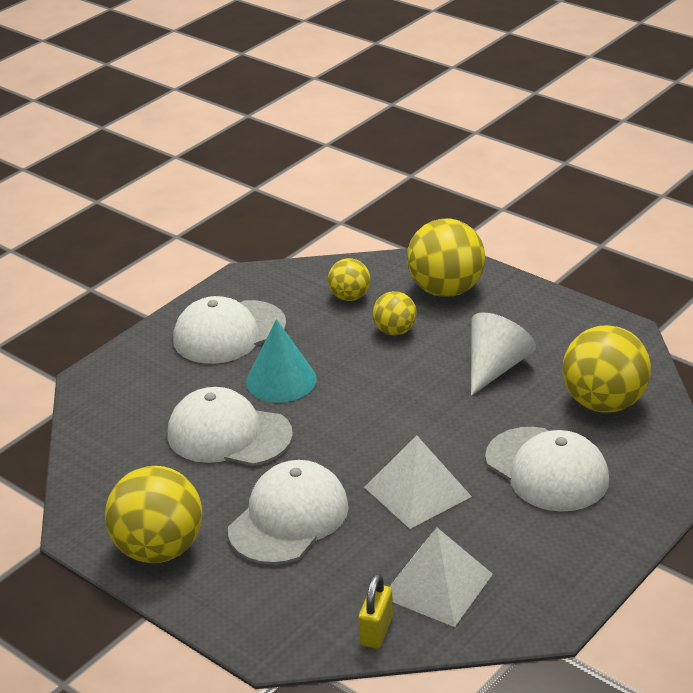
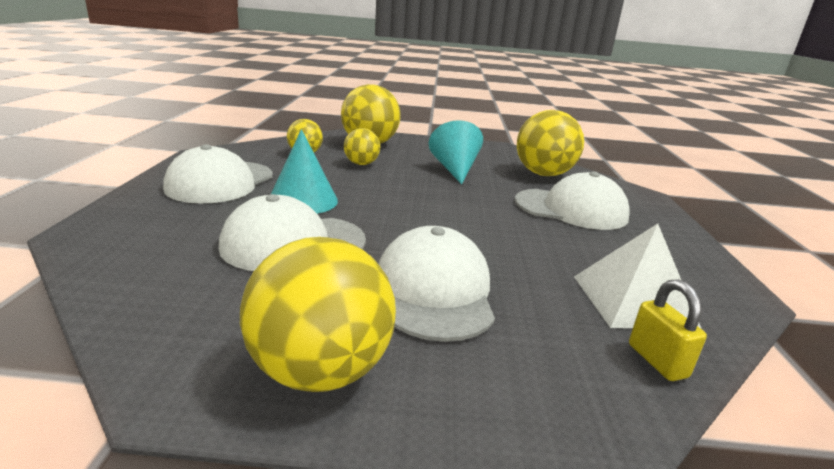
camera: 40 degrees left, 10 degrees down
white pyramid [364,435,472,529] -> none
white cone [471,313,536,396] -> turquoise cone [429,120,483,184]

